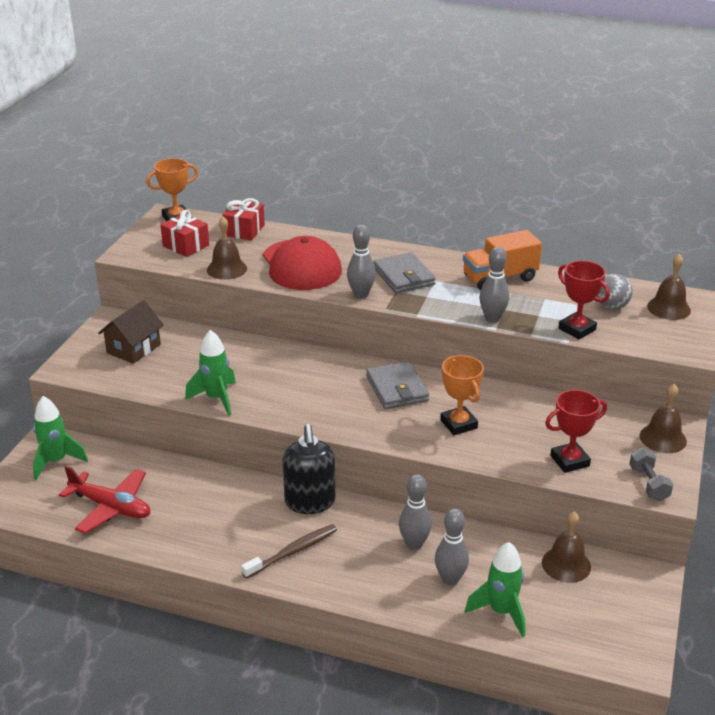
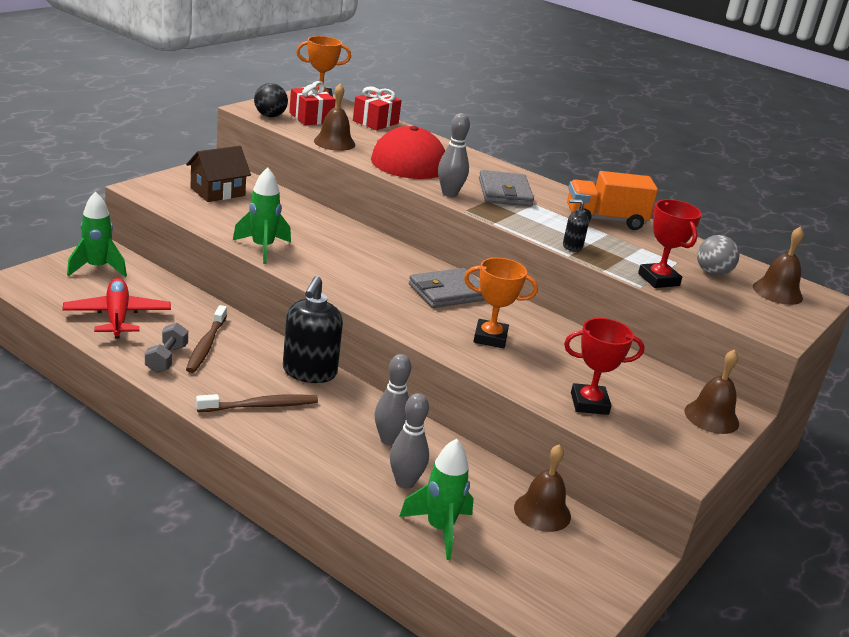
camera: 15 degrees right, 5 degrees down
red plane [59,466,150,533] -> red plane turned 150 degrees counterclockwise [62,278,171,339]
grey wallet [366,361,429,409] -> grey wallet turned 60 degrees clockwise [409,268,485,308]
orange trophy [440,355,484,435] -> orange trophy turned 75 degrees counterclockwise [464,258,538,348]
grey bowling pin [479,247,509,322] -> black soap dispenser [563,199,589,252]
grey dumbbell [629,447,673,501] -> grey dumbbell moved to [145,323,188,373]
none -> brown toothbrush [186,305,227,373]
none -> black ball [254,83,288,117]

